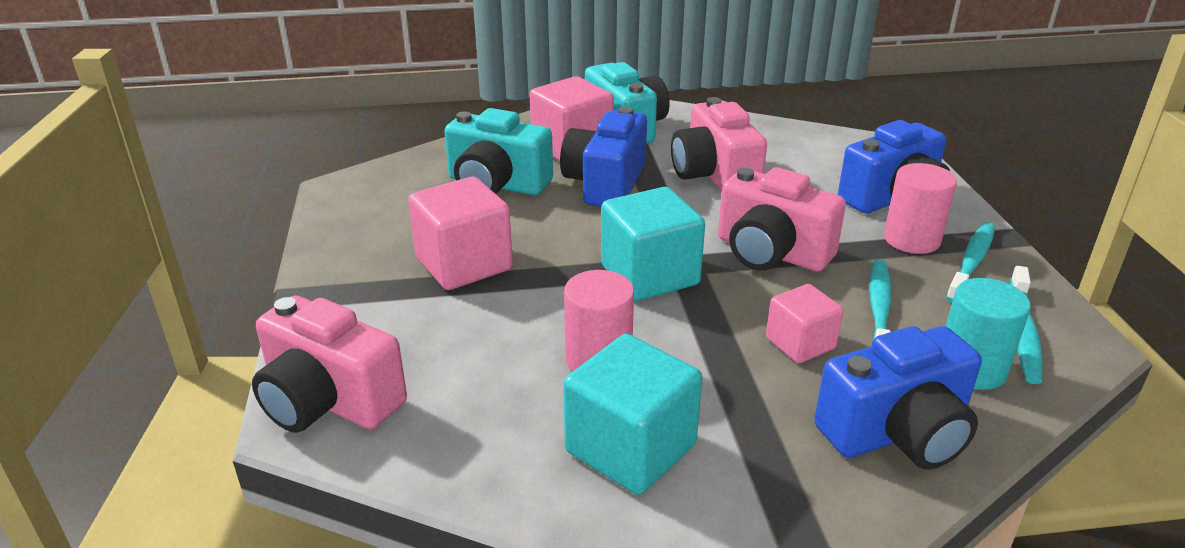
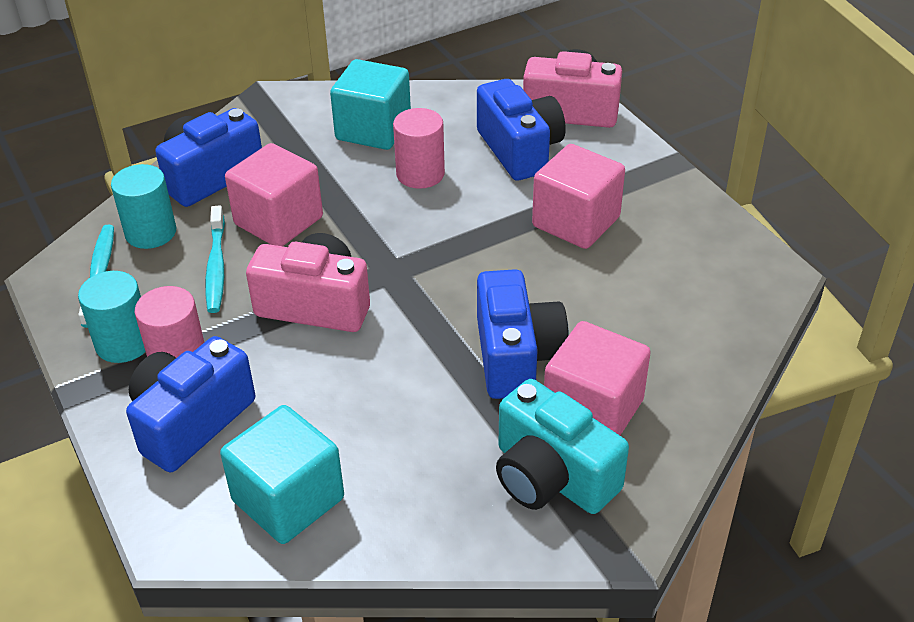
camera: 160 degrees right, 10 degrees up
turquoise camera [444,108,553,195] -> none
turquoise cube [601,187,705,301] -> turquoise cube moved to [220,405,344,544]
pink camera [671,97,767,191] -> none
pink cube [766,284,843,363] -> pink cube [225,143,323,246], size x1.65
turquoise toothbrush [946,222,995,303] -> turquoise cylinder [78,271,146,363]
none -> blue camera [477,79,566,180]

